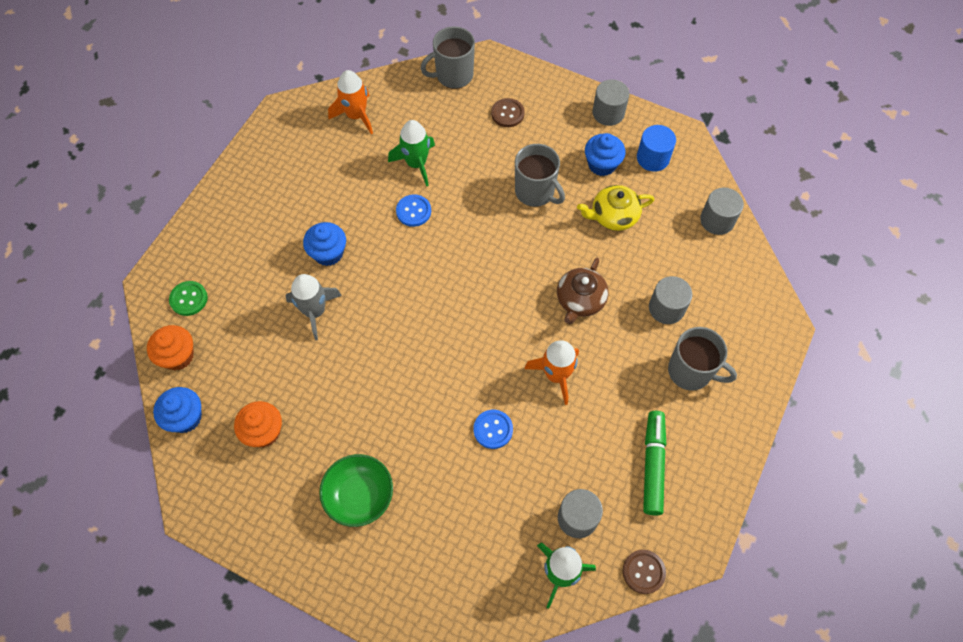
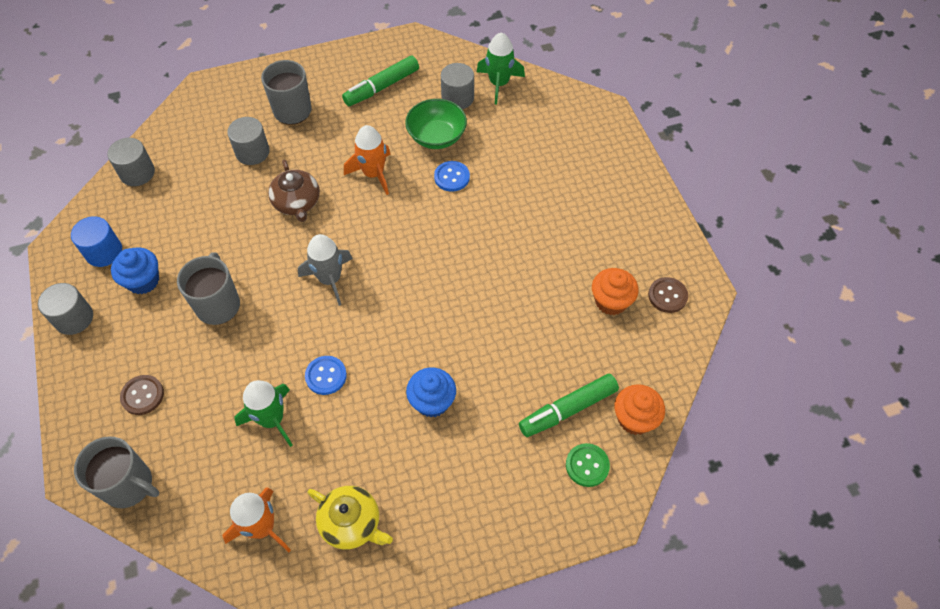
camera: 135 degrees left, 5 degrees down
blue cupcake [153,387,202,433] -> none
grey rocket [286,274,342,340] -> grey rocket moved to [298,234,353,306]
green bowl [319,454,393,527] -> green bowl moved to [405,99,467,149]
brown teapot [557,258,609,324] -> brown teapot turned 90 degrees clockwise [268,160,320,222]
yellow teapot [577,185,654,231] -> yellow teapot moved to [308,486,393,550]
brown button [623,550,666,594] -> brown button moved to [648,277,688,313]
none -> green marker [519,374,619,437]

